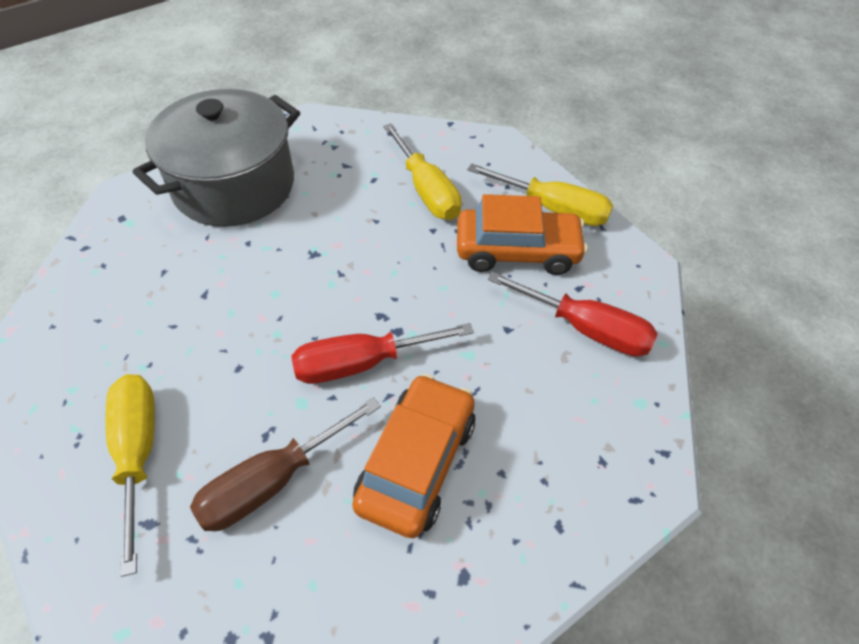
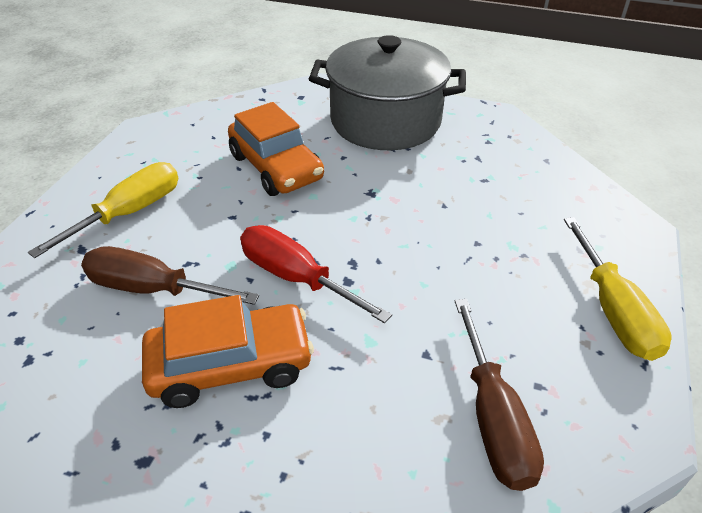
camera: 55 degrees right, 10 degrees down
yellow screwdriver [383,123,462,220] -> none
orange car [457,194,588,275] -> orange car moved to [228,102,324,196]
red screwdriver [488,271,658,357] -> brown screwdriver [455,299,544,491]

